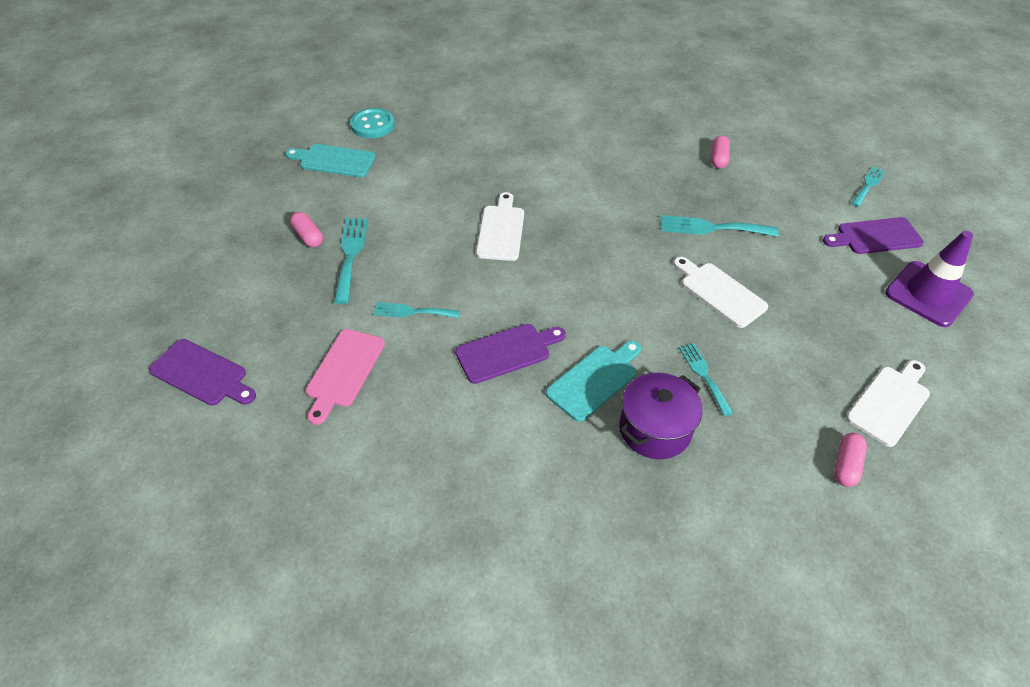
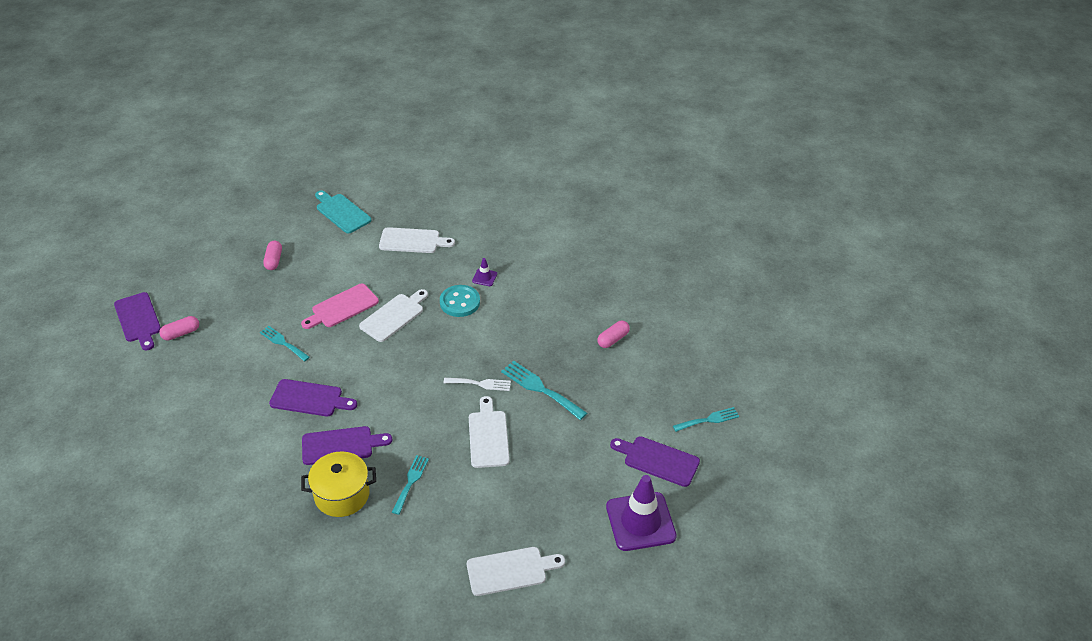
camera: 35 degrees right, 5 degrees down
pink cutting board [306,329,385,425] -> pink cutting board moved to [301,284,379,329]
turquoise fork [334,218,368,304] -> none
turquoise button [350,108,395,138] -> turquoise button moved to [440,285,480,317]
turquoise cutting board [546,341,641,422] -> purple cutting board [302,426,392,465]
purple pot [619,373,703,459] -> yellow pot [301,452,376,517]
pink capsule [834,433,867,487] -> pink capsule moved to [159,316,199,340]
none -> white cutting board [379,227,455,253]
none -> white fork [443,378,511,391]
none -> purple traffic cone [472,258,497,286]

